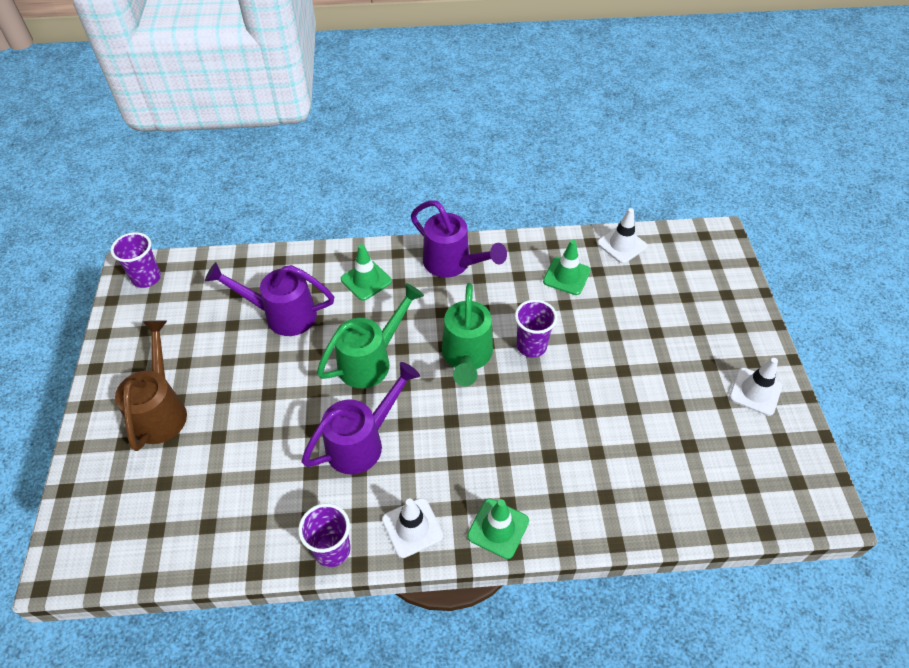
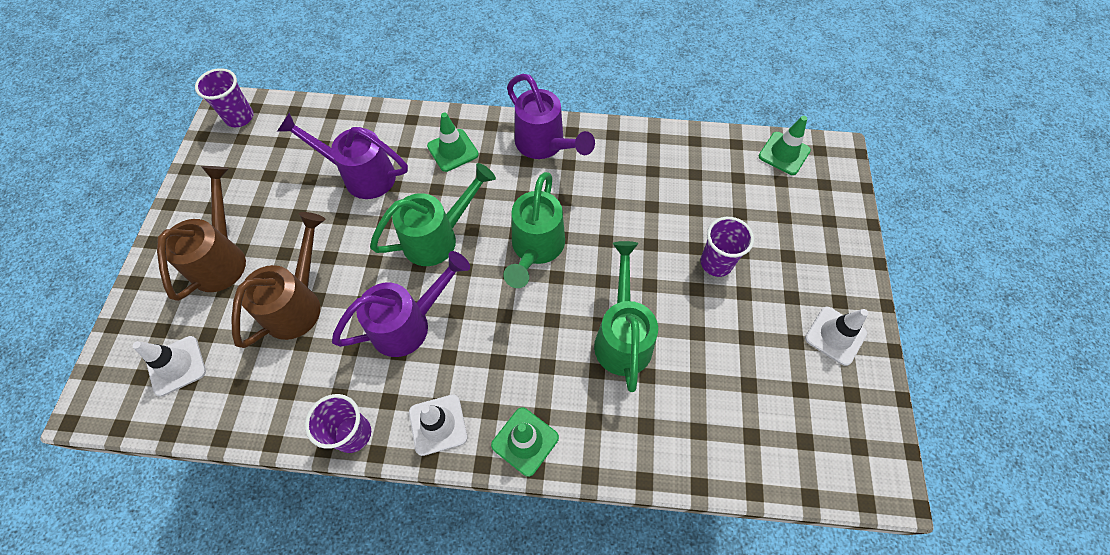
camera: 10 degrees right, 10 degrees up
purple cup [515,300,557,358] -> purple cup moved to [700,217,754,277]
green traffic cone [543,240,591,295] -> green traffic cone moved to [759,116,811,175]
white traffic cone [597,208,647,264] -> white traffic cone moved to [133,336,206,397]
none -> brown watering can [232,212,325,348]
none -> green watering can [594,241,658,392]

